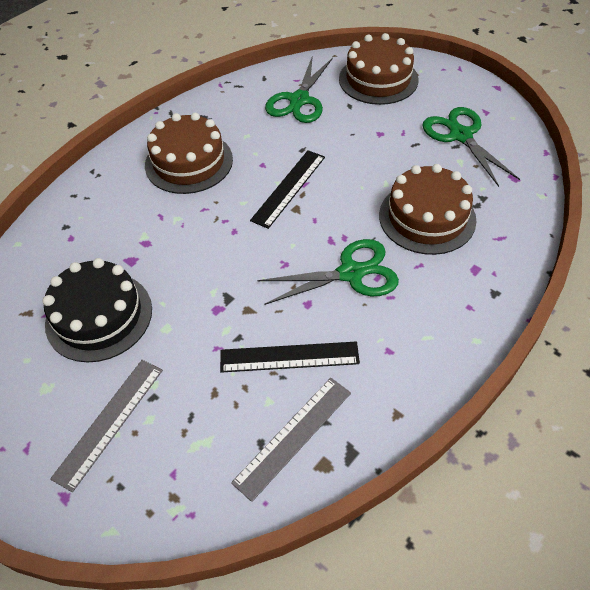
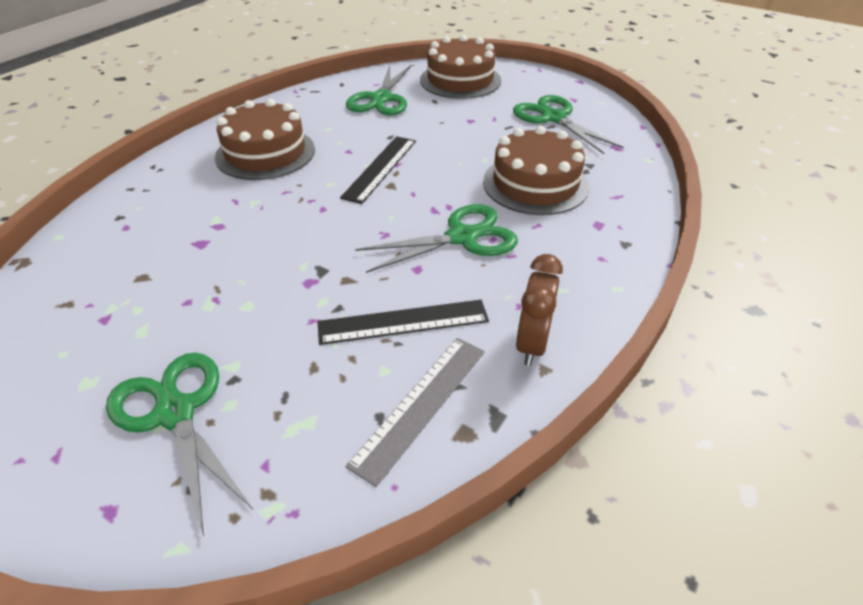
camera: 10 degrees left, 10 degrees down
black cake [43,258,152,362] -> none
grey ruler [50,360,163,492] -> green scissors [106,352,253,537]
none -> brown clock [516,254,563,366]

